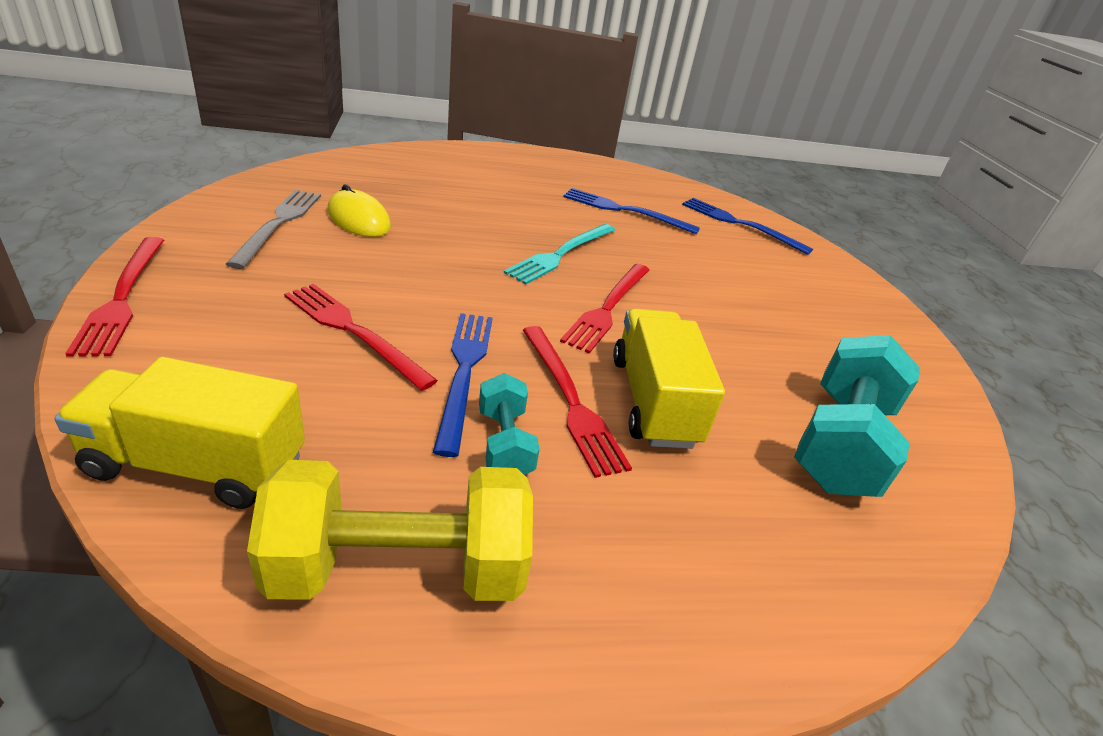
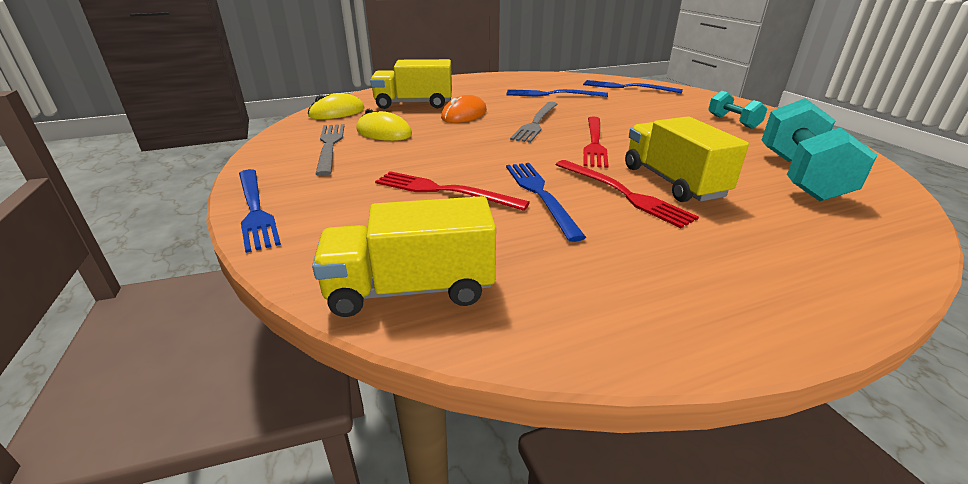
camera: 10 degrees left, 5 degrees down
red fork [65,237,164,357] -> blue fork [239,169,281,253]
yellow dumbbell [247,460,533,601] -> none
turquoise dumbbell [479,373,540,475] -> turquoise dumbbell moved to [708,91,767,129]
turquoise fork [504,224,615,285] -> grey fork [510,102,557,143]
none -> yellow mouse [308,93,365,119]
none -> yellow truck [370,59,452,109]
none -> orange mouse [441,95,487,123]

